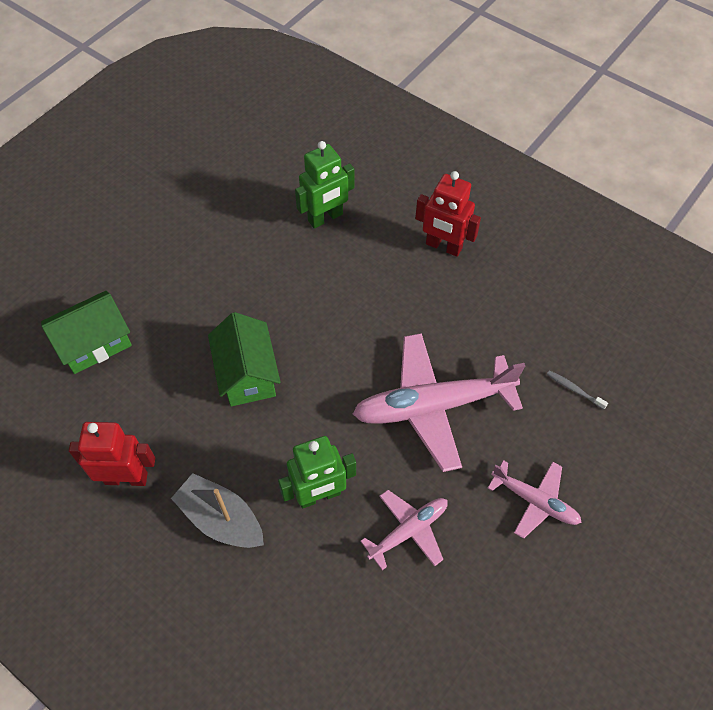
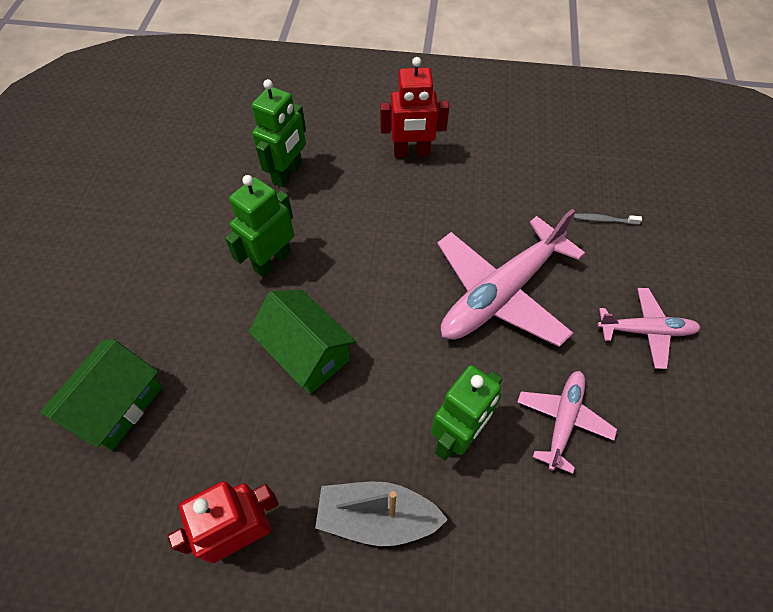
camera: 30 degrees left, 0 degrees up
none -> green robot [225,175,294,278]

